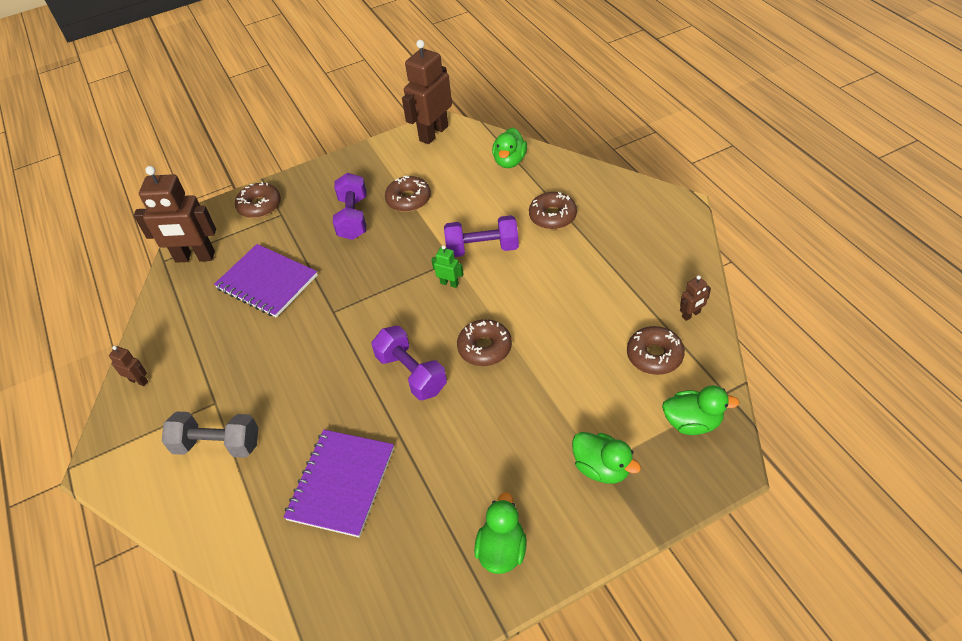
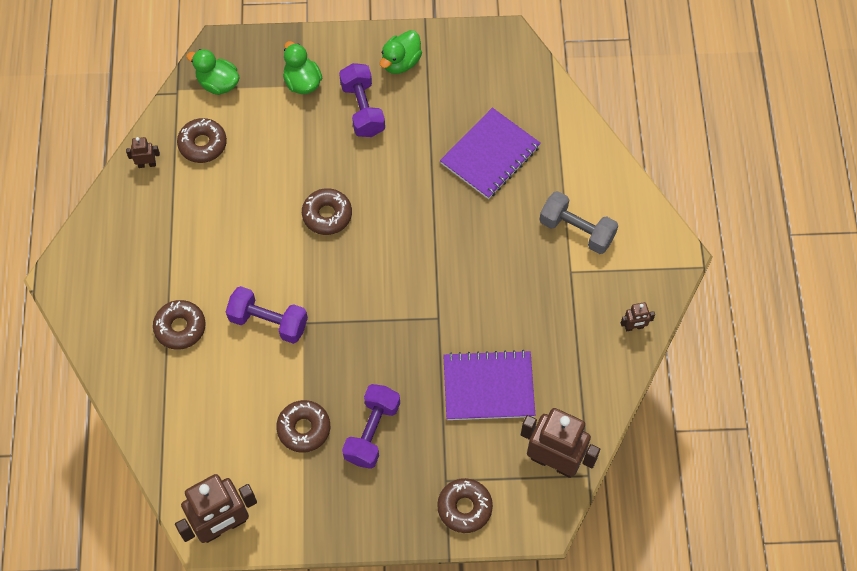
camera: 160 degrees left, 15 degrees up
brown robot [109,346,148,386] -> brown robot turned 60 degrees counterclockwise [621,302,655,331]
purple notebook [214,244,317,317] -> purple notebook turned 60 degrees counterclockwise [443,350,535,420]
purple dumbbell [371,326,447,400] -> purple dumbbell moved to [339,63,385,137]
green robot [431,245,464,288] -> none
green duck [492,128,527,168] -> none

